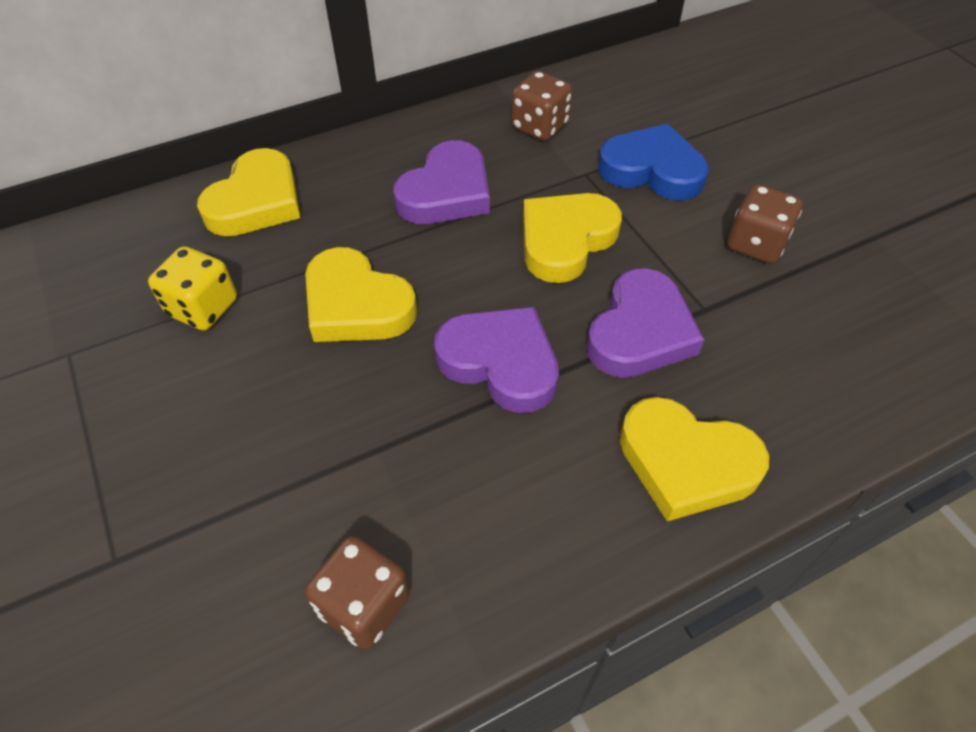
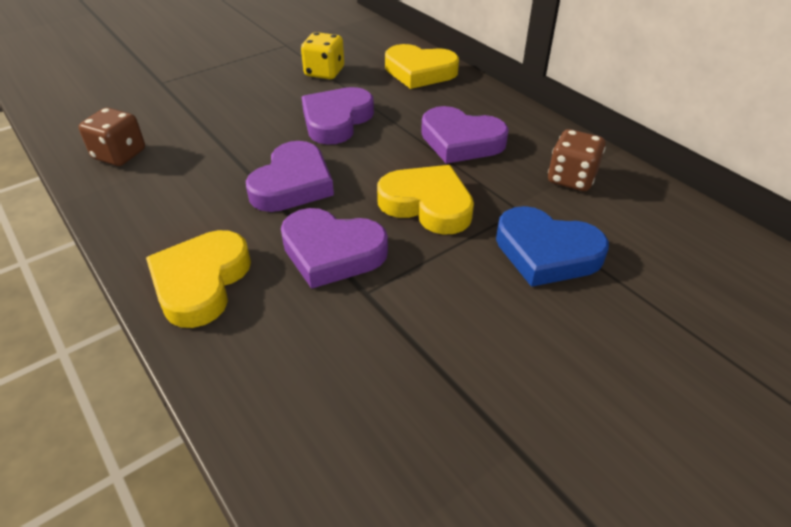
camera: 80 degrees right, 10 degrees down
yellow heart [305,247,417,342] -> purple heart [302,87,374,145]
blue heart [598,123,709,201] -> blue heart turned 105 degrees clockwise [496,206,609,287]
brown dice [727,184,802,264] -> none

